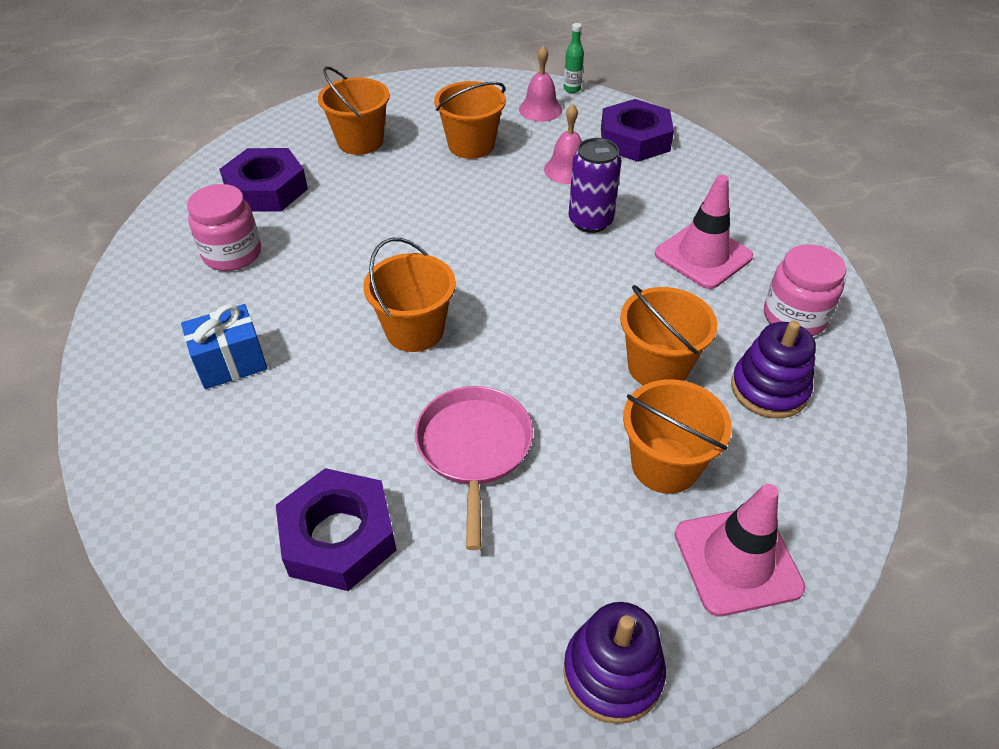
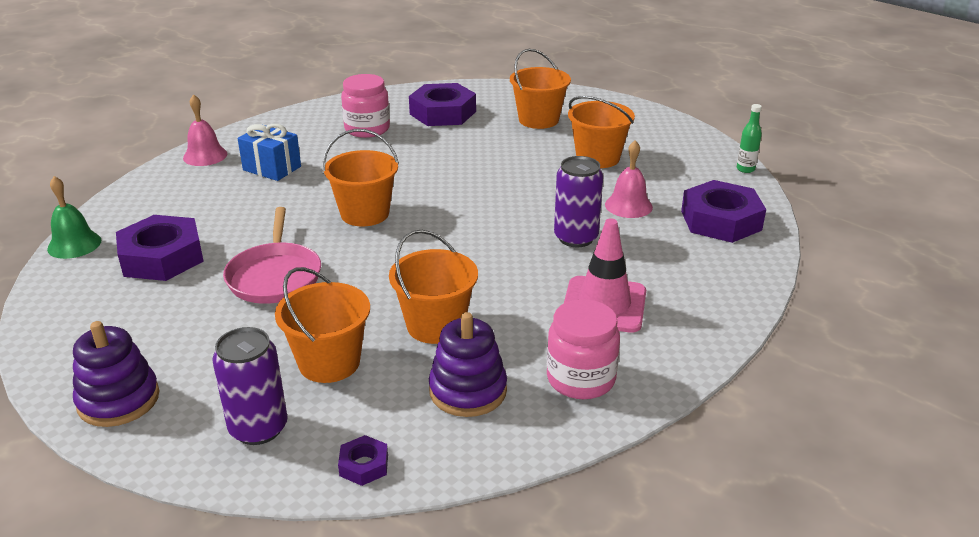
camera: 55 degrees right, 15 degrees down
pink pan [415,386,533,550] -> pink pan turned 120 degrees clockwise [223,207,321,304]
pink bell [519,46,562,122] -> pink bell moved to [183,94,227,166]
pink traffic cone [675,484,805,617] -> purple can [212,327,287,445]
none -> green bell [47,176,101,259]
none -> purple nut [338,435,388,486]

